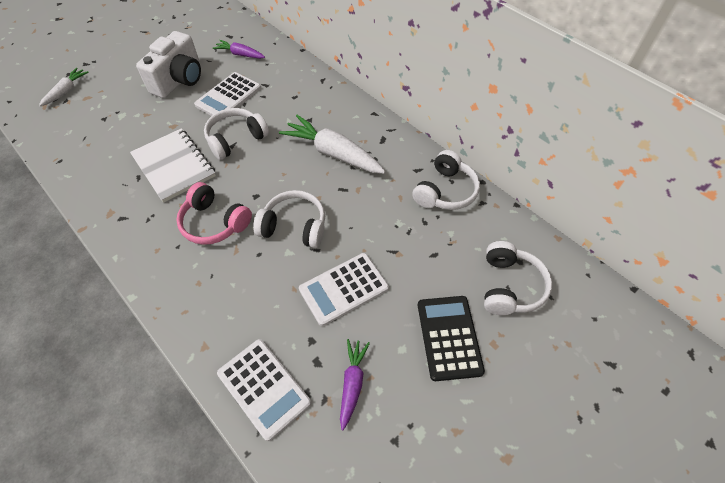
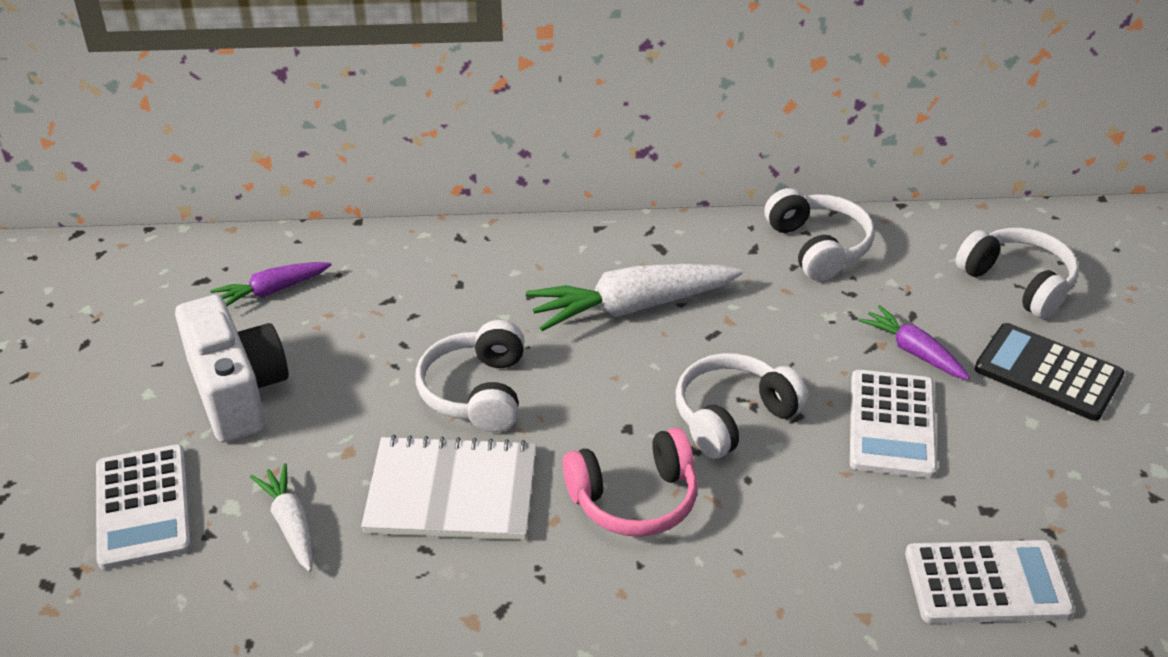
camera: 50 degrees left, 15 degrees down
white carrot [39,68,89,106] -> white carrot moved to [250,463,313,572]
white calculator [194,72,261,120] -> white calculator moved to [96,444,192,570]
purple carrot [340,339,370,430] -> purple carrot moved to [859,305,970,380]

